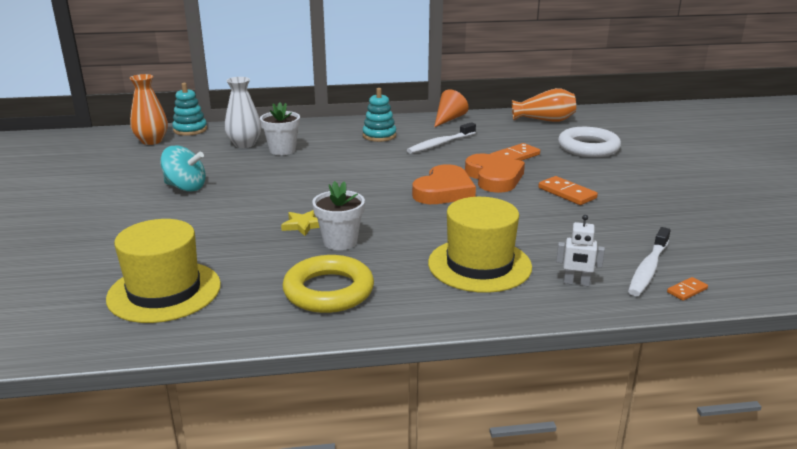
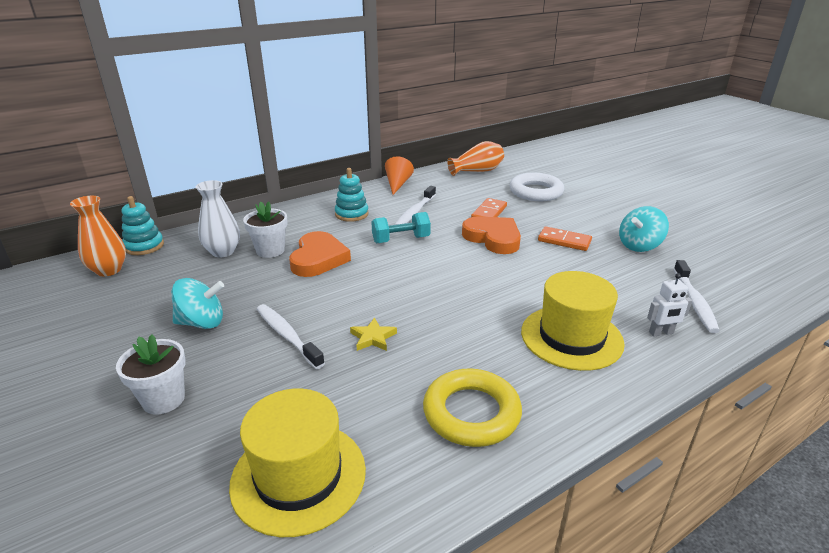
camera: 25 degrees left, 5 degrees up
white flower pot [312,181,365,250] -> white flower pot moved to [116,334,186,415]
orange heart [412,164,476,204] -> orange heart moved to [289,231,351,277]
orange domino [667,277,708,301] -> none
none -> white toothbrush [257,304,325,369]
none -> turquoise dumbbell [371,212,431,243]
none -> turquoise spinning top [619,206,669,252]

